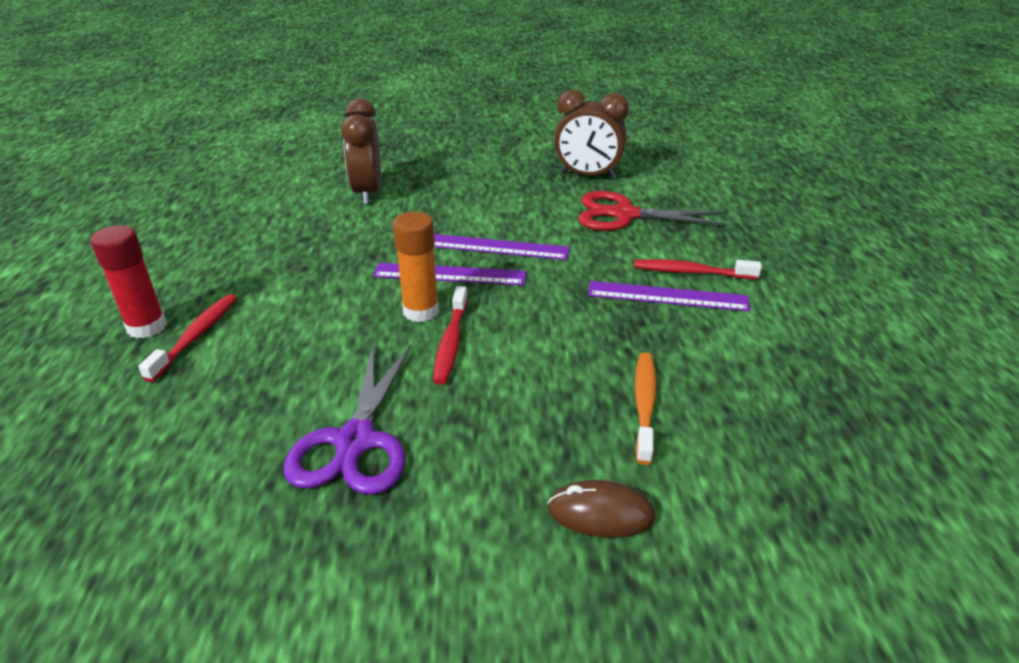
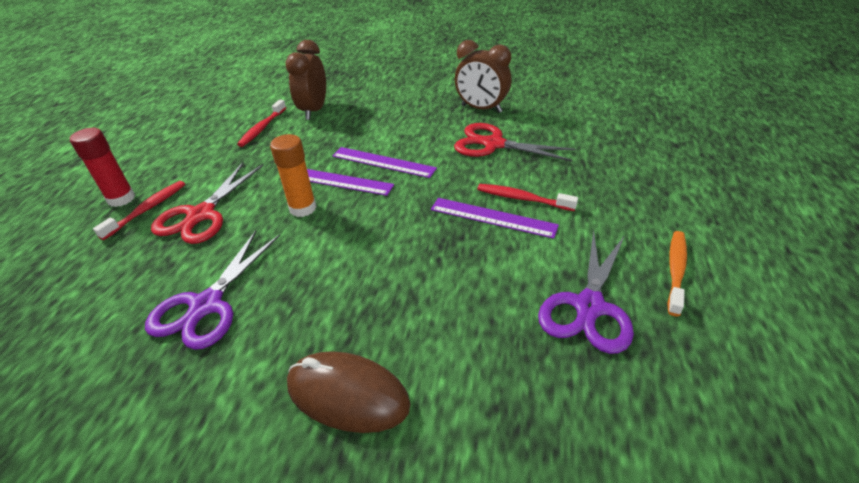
camera: 15 degrees right, 5 degrees up
red toothbrush [433,286,468,385] -> red toothbrush moved to [237,100,286,147]
brown mouse [547,480,656,538] -> brown mouse [287,351,411,433], size x1.56
orange toothbrush [635,353,657,465] -> orange toothbrush moved to [667,231,687,316]
none -> red scissors [151,162,263,244]
none -> purple scissors [538,230,634,354]

